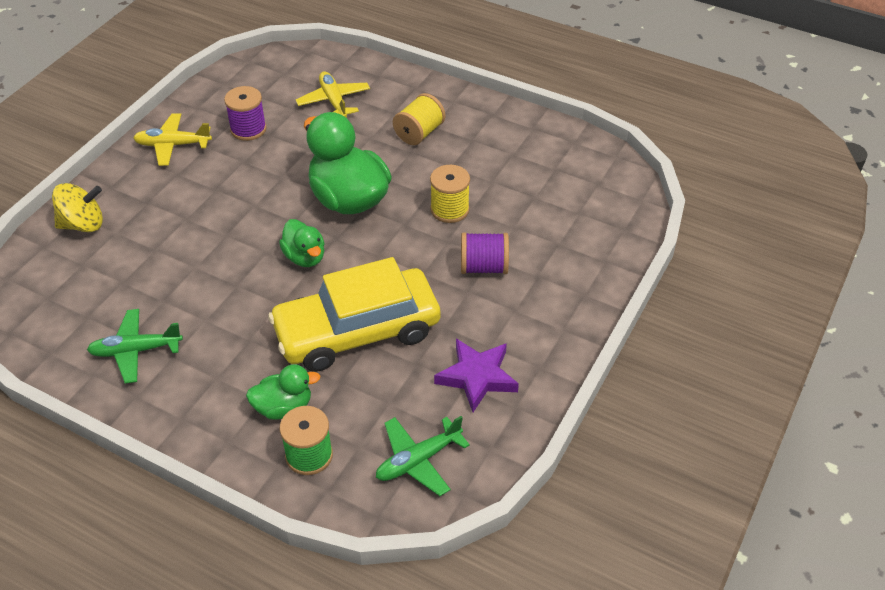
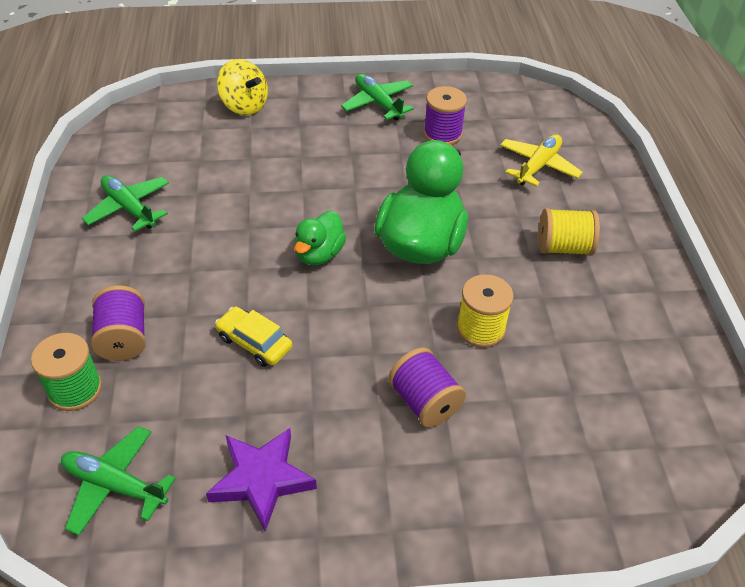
camera: 55 degrees right, 0 degrees up
yellow plane [133,113,212,166] -> green plane [341,74,414,121]
green duck [246,364,320,420] -> purple spool [91,285,146,361]
yellow car [268,257,440,372] -> yellow car [215,306,292,367], size x0.42

